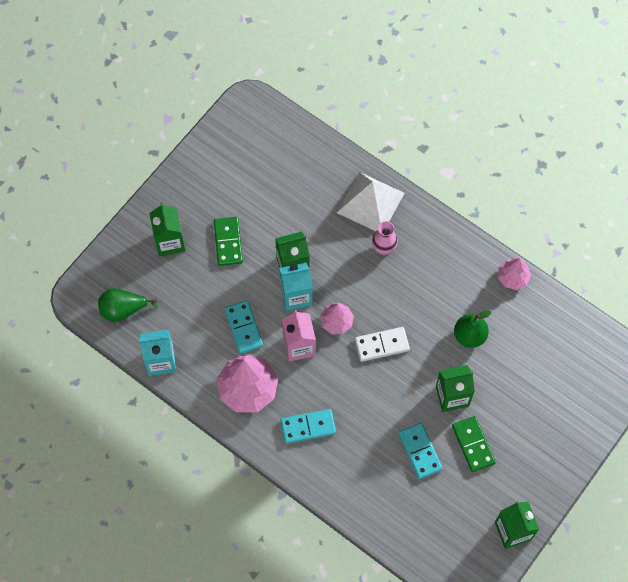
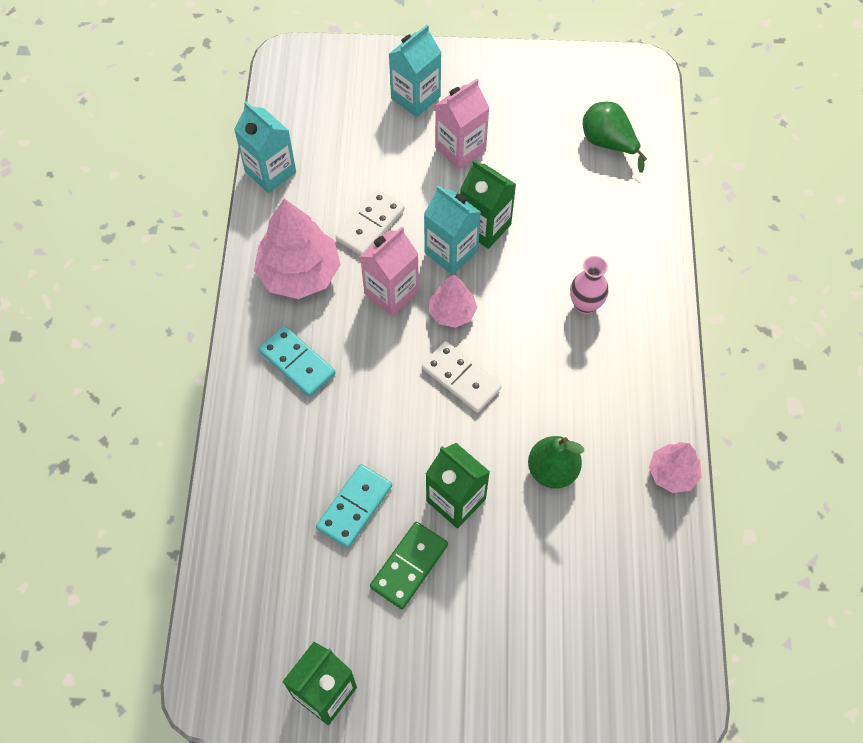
camera: 55 degrees right, 5 degrees down
green pear [98,288,158,322] -> green pear moved to [583,102,647,173]
green carton [149,203,185,257] -> turquoise carton [389,24,441,117]
green domino [214,217,243,266] -> pink carton [435,79,489,170]
turquoise domino [224,300,263,354] -> white domino [336,190,405,255]
white pyramid [337,172,404,231] -> none

